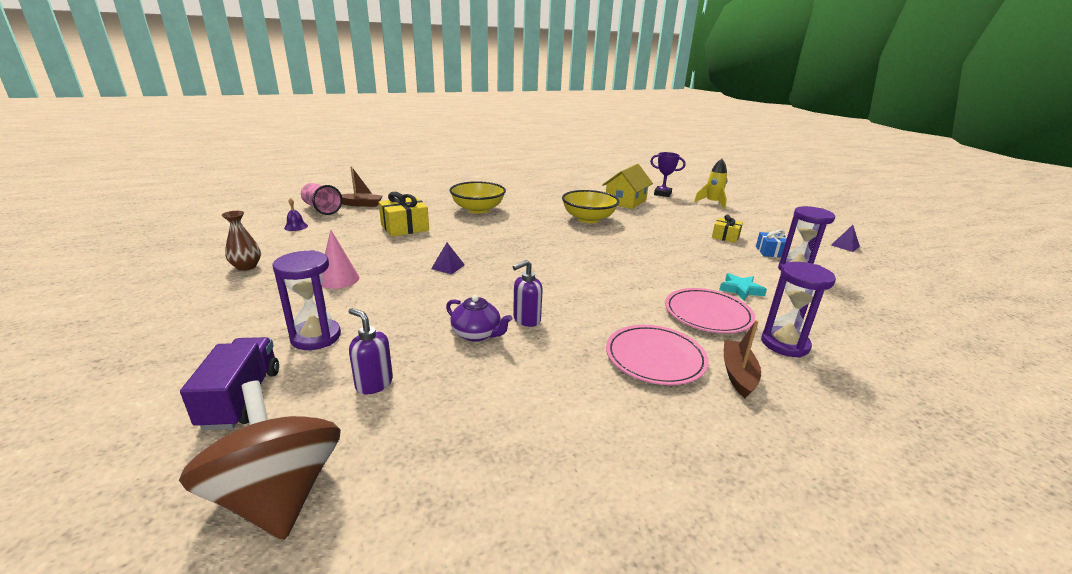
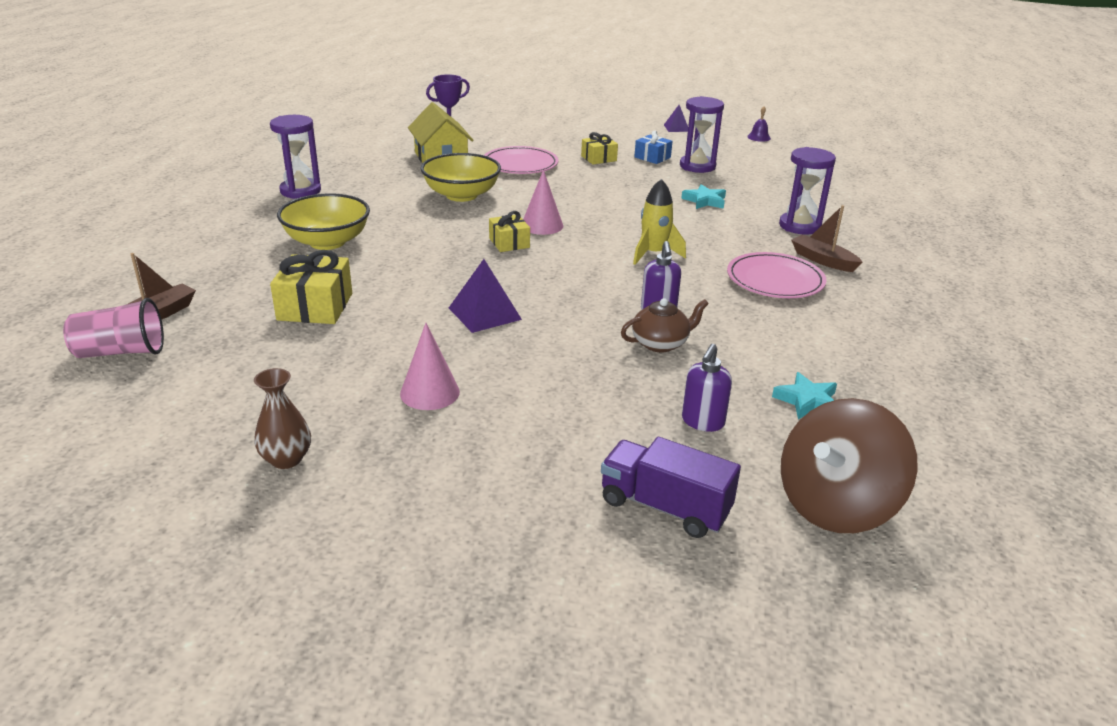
camera: 55 degrees left, 5 degrees up
brown spinning top [179,381,341,540] -> brown spinning top turned 45 degrees counterclockwise [781,398,918,533]
purple hourglass [273,250,341,350] -> purple hourglass moved to [270,115,321,199]
purple bell [284,198,308,231] -> purple bell moved to [747,106,771,142]
purple soap dispenser [348,308,393,394] -> purple soap dispenser turned 45 degrees counterclockwise [682,344,732,432]
purple pyramid [431,243,465,274] -> purple pyramid [449,259,522,333], size x1.60
purple teapot [446,295,512,342] -> brown teapot [621,298,709,352]
pink plate [665,288,755,333] -> pink plate moved to [484,146,558,174]
yellow rocket [694,159,728,209] -> yellow rocket moved to [633,179,686,265]
none -> yellow gift [489,211,530,252]
none -> pink cone [523,170,563,235]
none -> turquoise star [772,372,837,419]

